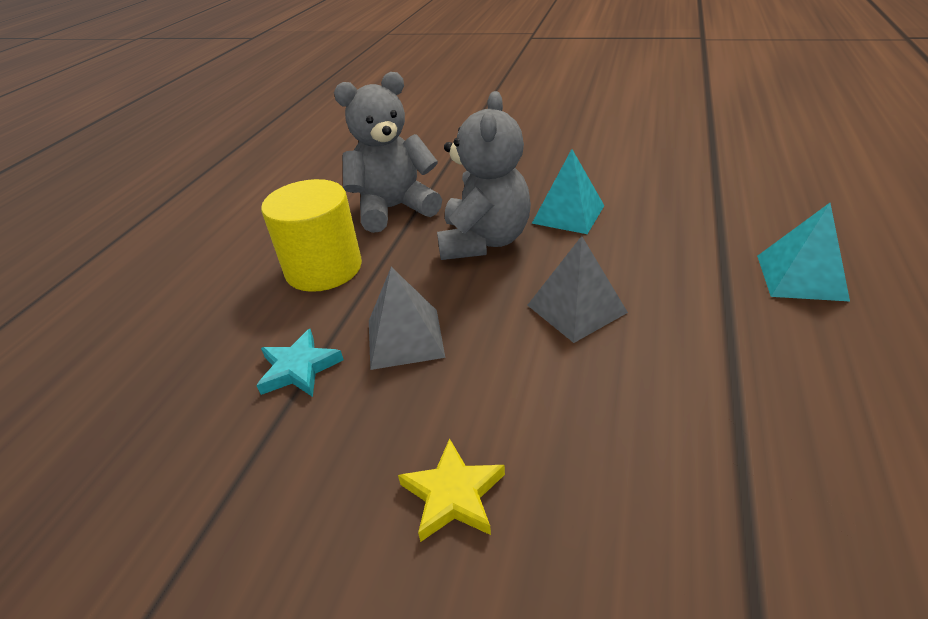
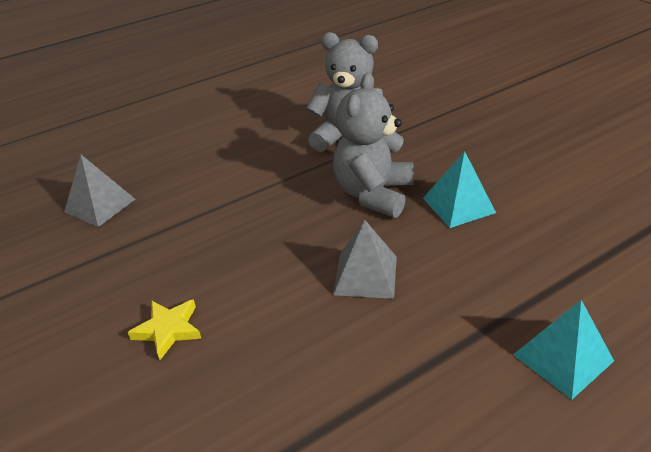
camera: 40 degrees right, 0 degrees up
turquoise star [256,329,344,397] -> none
yellow cylinder [261,179,362,292] -> none
grey pyramid [369,267,445,370] -> grey pyramid moved to [64,155,135,227]
grey teddy bear [437,91,531,260] -> grey teddy bear turned 150 degrees clockwise [333,73,414,218]

